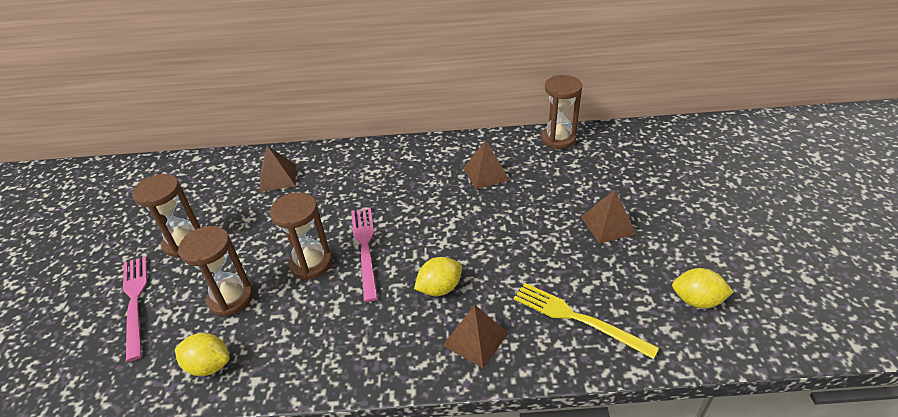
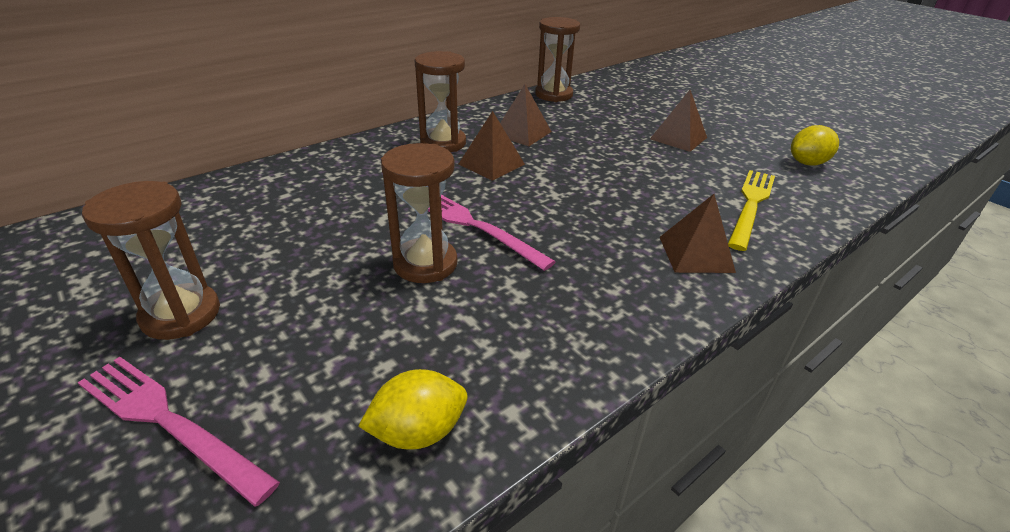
camera: 40 degrees left, 5 degrees down
brown hourglass [178,226,253,317] -> brown hourglass moved to [415,51,466,152]
brown pyramid [260,145,296,192] -> brown pyramid moved to [459,111,525,181]
yellow lemon [414,257,462,296] -> none
yellow fork [514,283,659,359] -> yellow fork turned 120 degrees clockwise [728,170,775,251]

